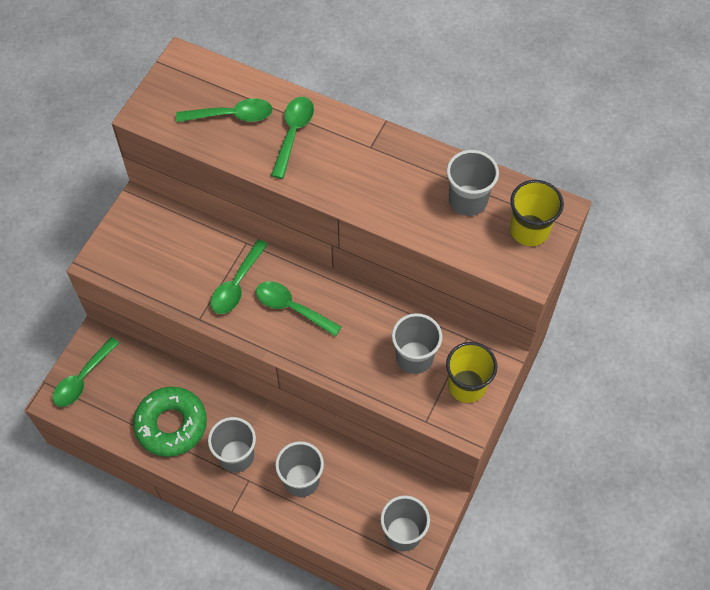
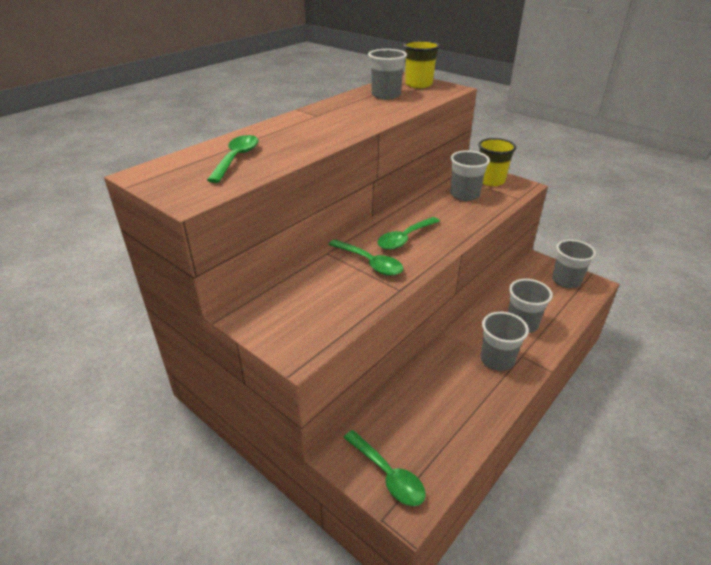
camera: 75 degrees left, 25 degrees down
green donut [133,387,207,457] -> none
green spoon [271,97,314,179] -> none

